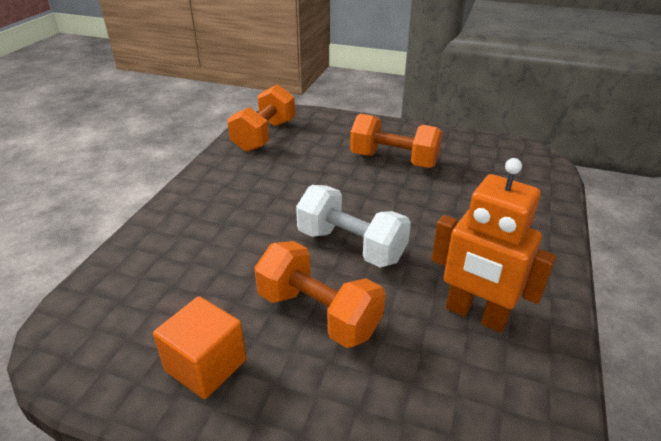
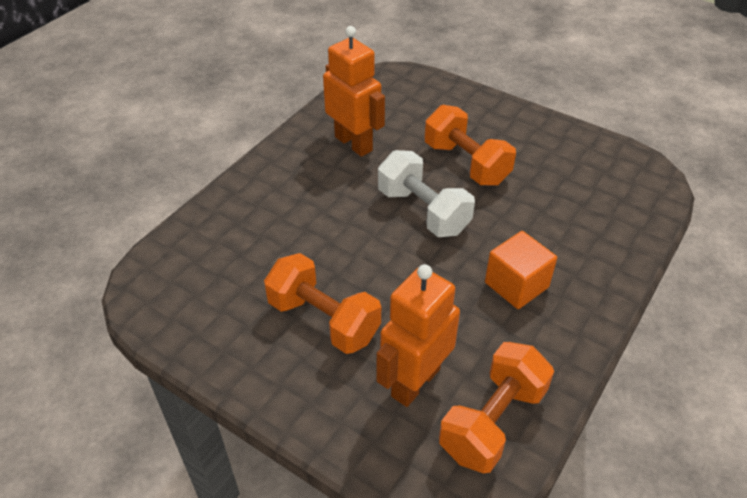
camera: 165 degrees left, 10 degrees up
orange cube [153,296,246,399] -> orange cube moved to [485,231,557,309]
none -> orange robot [376,264,460,407]

